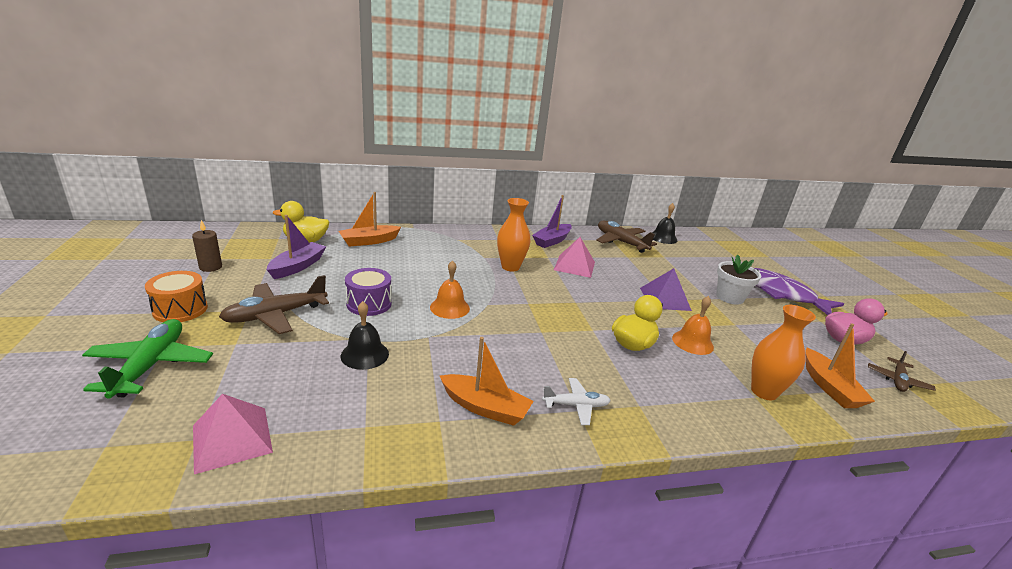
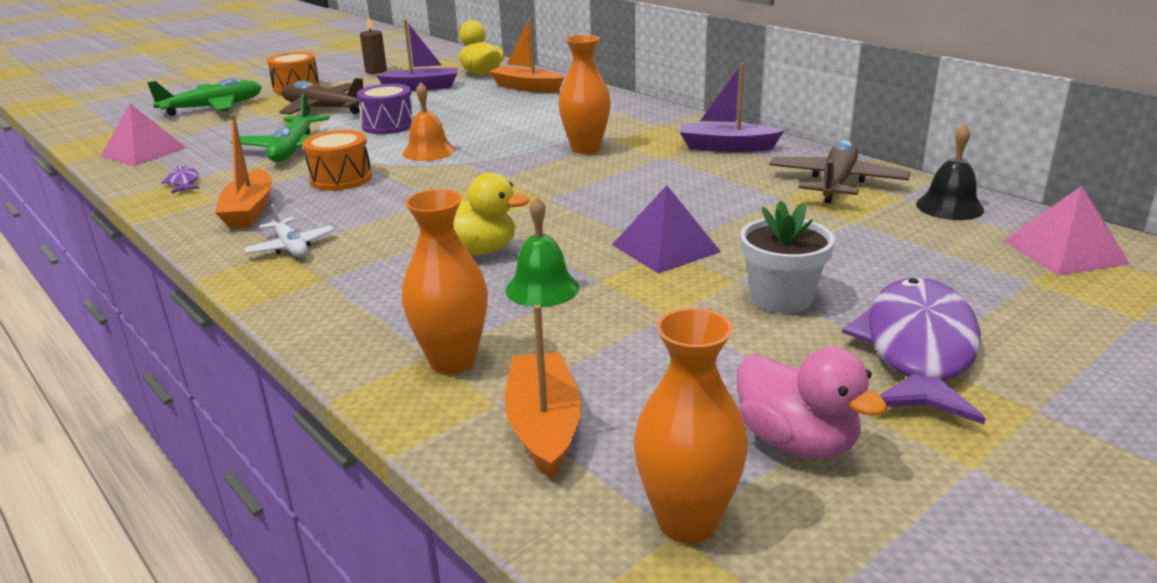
camera: 65 degrees right, 0 degrees up
black bell [341,301,389,370] -> green plane [231,93,330,162]
pink pyramid [554,237,595,278] -> pink pyramid moved to [1003,186,1130,276]
orange bell [672,296,714,355] -> green bell [505,197,579,307]
orange boat [805,323,875,408] -> orange boat turned 120 degrees clockwise [505,304,581,479]
brown plane [868,351,936,392] -> orange vase [634,308,748,544]
none -> purple fish [161,166,199,193]
none -> orange drum [302,130,372,191]

